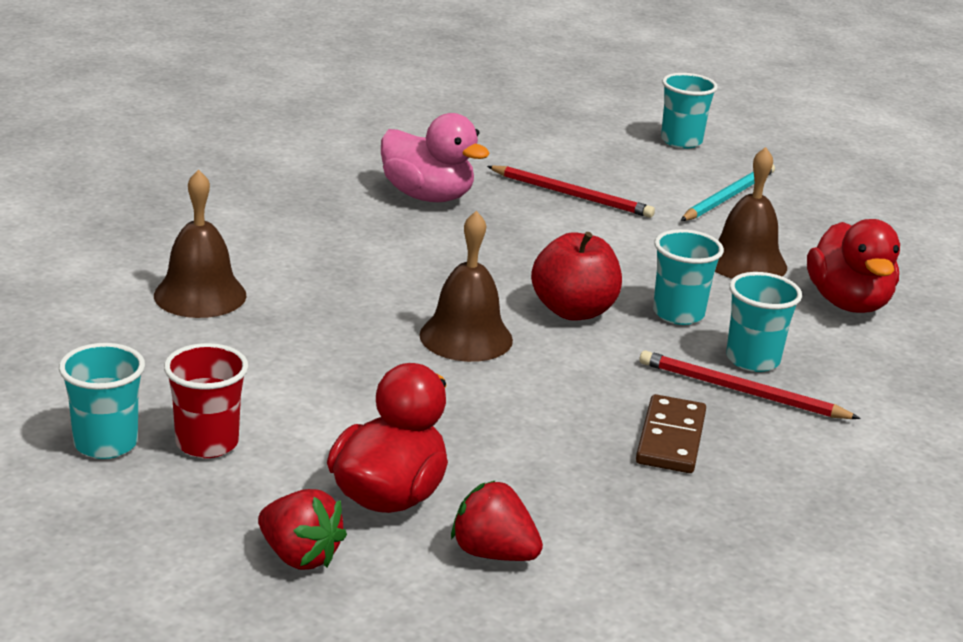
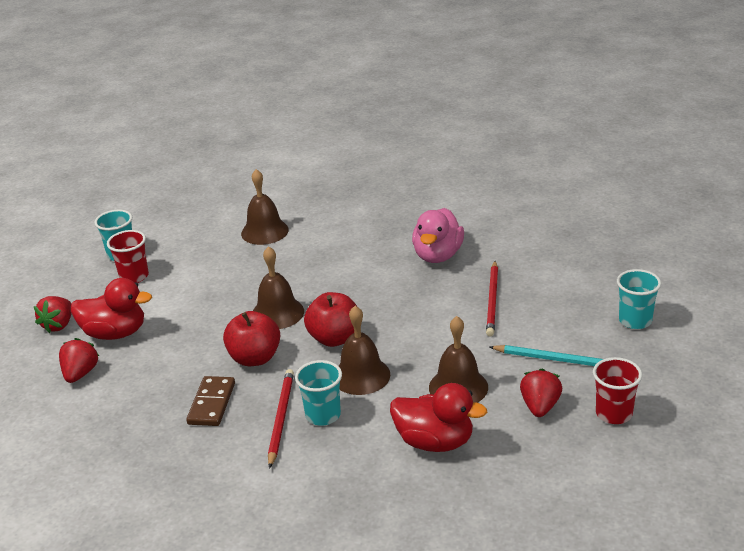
camera: 75 degrees right, 5 degrees up
brown domino [636,394,706,473] -> brown domino turned 75 degrees counterclockwise [186,376,235,426]
turquoise cup [653,229,724,325] -> brown bell [339,306,391,395]
red duck [807,219,900,313] -> red duck turned 135 degrees counterclockwise [390,383,487,452]
none -> red apple [223,311,280,366]
none -> red strawberry [520,369,562,417]
none -> red cup [593,357,642,424]

